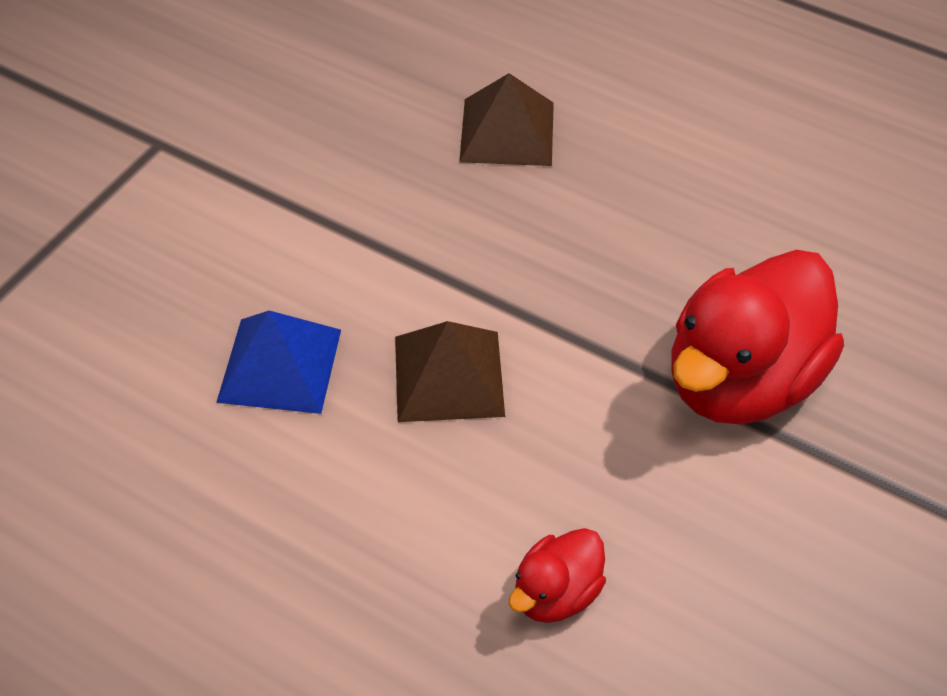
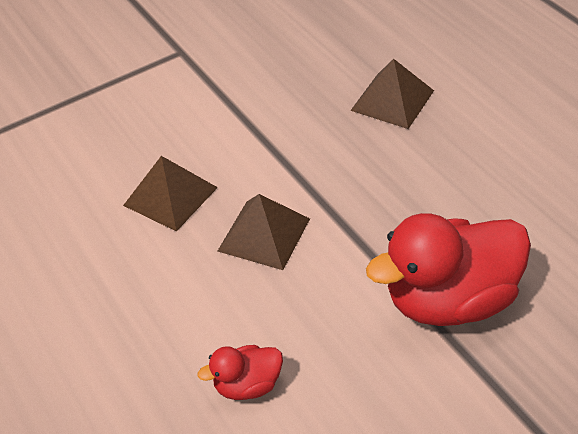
camera: 30 degrees right, 5 degrees down
blue pyramid [216,310,341,414] -> brown pyramid [123,156,218,232]

